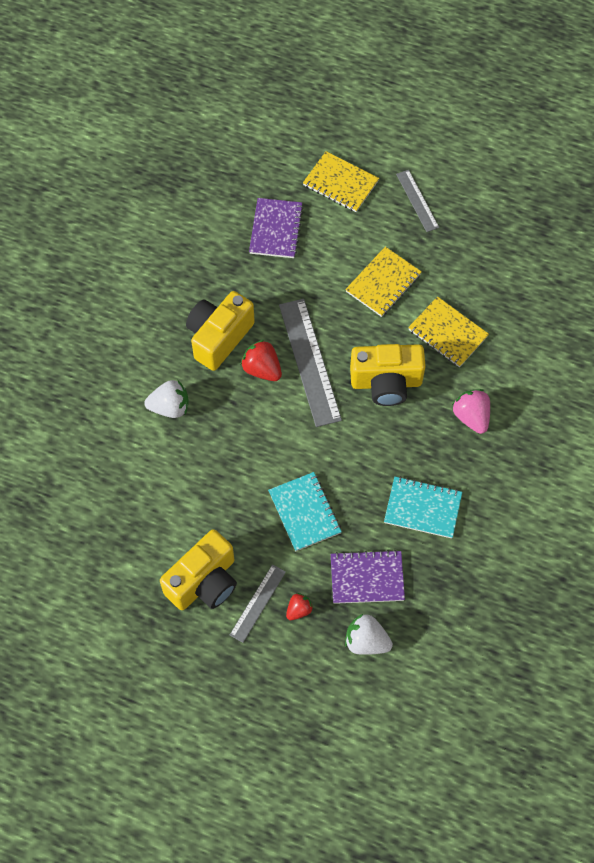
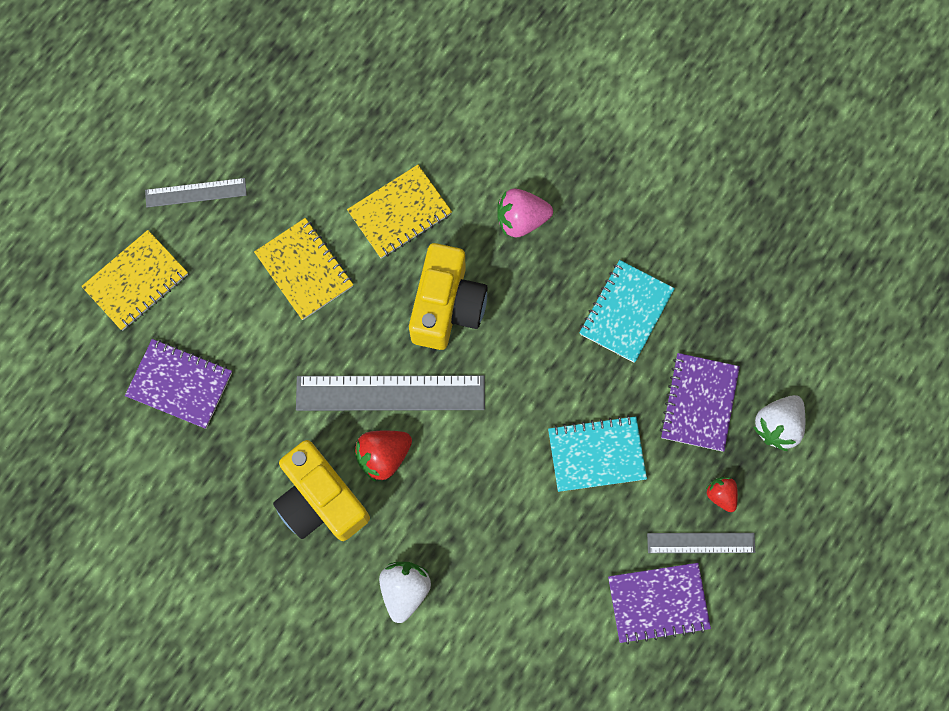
camera: 75 degrees left, 10 degrees up
yellow camera [160,529,237,610] -> purple notebook [608,563,711,645]
grey ruler [230,564,286,643] -> grey ruler turned 45 degrees counterclockwise [647,533,755,553]

